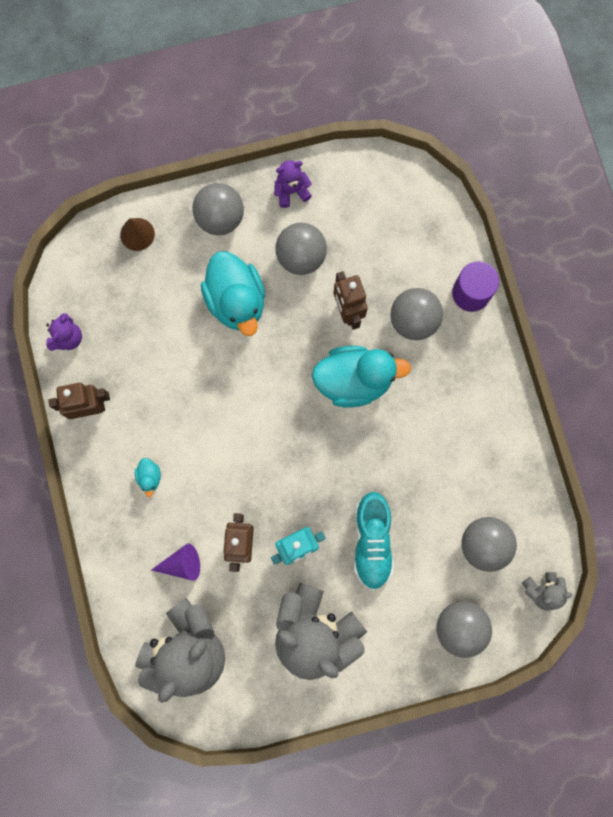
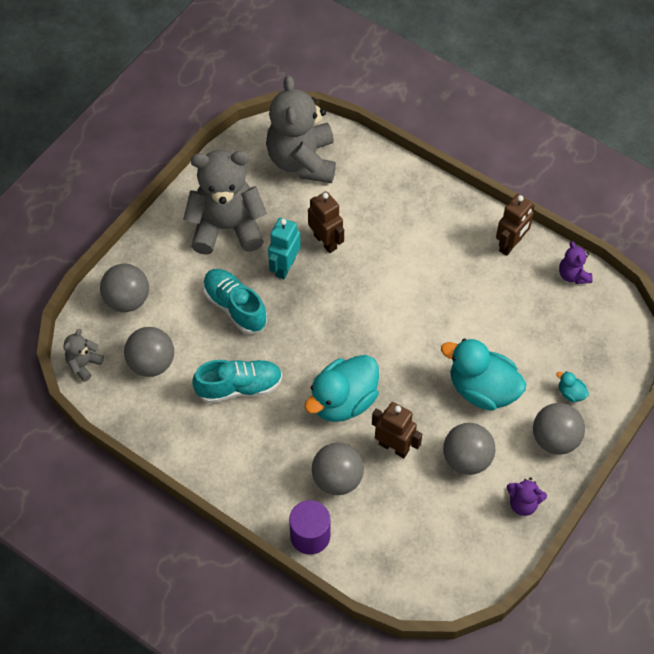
camera: 140 degrees right, 20 degrees down
brown cone [120,218,155,251] -> none
turquoise duck [135,458,161,497] -> turquoise duck moved to [556,371,589,402]
purple cone [152,544,200,581] -> none
purple teddy bear [274,160,312,208] -> purple teddy bear turned 75 degrees clockwise [507,477,547,516]
none -> turquoise shoe [192,360,282,403]

